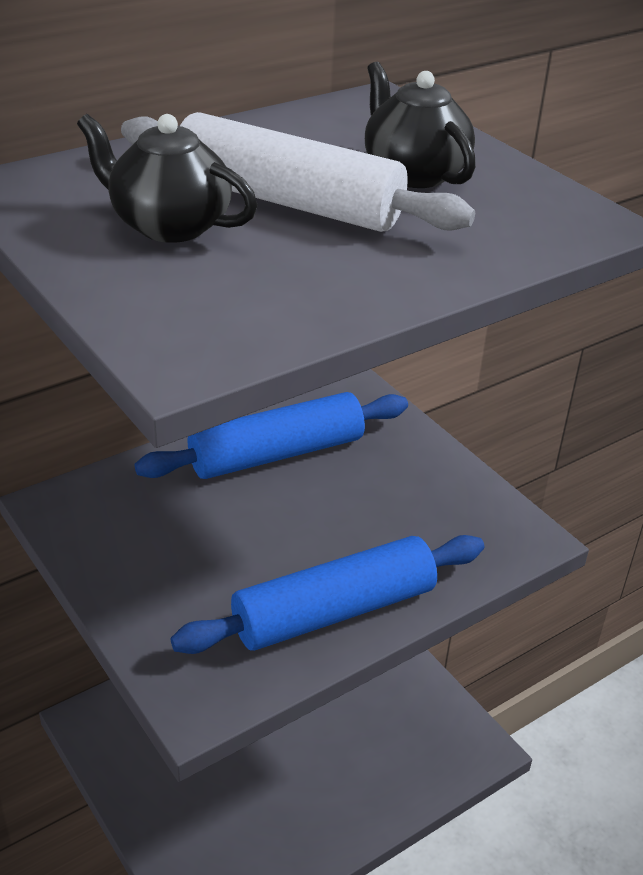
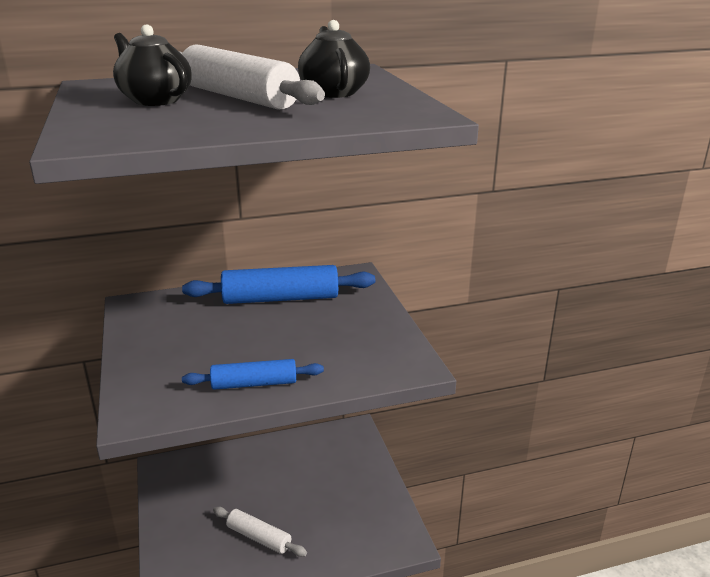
camera: 20 degrees right, 10 degrees down
blue rolling pin [170,535,484,654] -> blue rolling pin [182,359,324,390], size x0.60
none -> white rolling pin [213,507,307,557]

